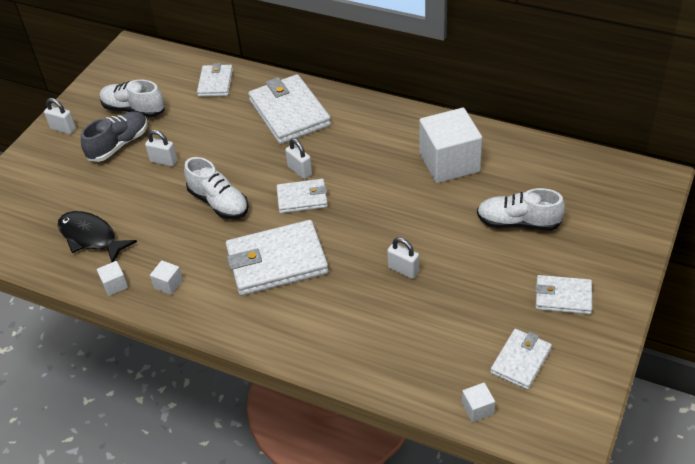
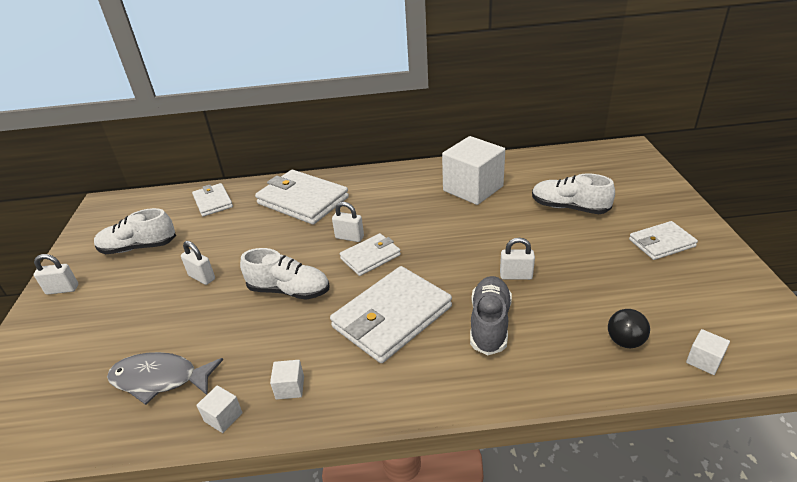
camera: 30 degrees left, 10 degrees down
black fish [58,211,137,262] -> grey fish [107,352,223,405]
grey shoe [81,111,148,162] -> grey shoe moved to [470,276,512,355]
white padlock [145,130,177,167] -> white padlock turned 45 degrees clockwise [181,241,215,285]
white shoe [477,188,565,231] -> white shoe turned 45 degrees clockwise [532,174,615,214]
white wallet [490,329,552,390] -> none
none -> black ball [608,309,650,348]

